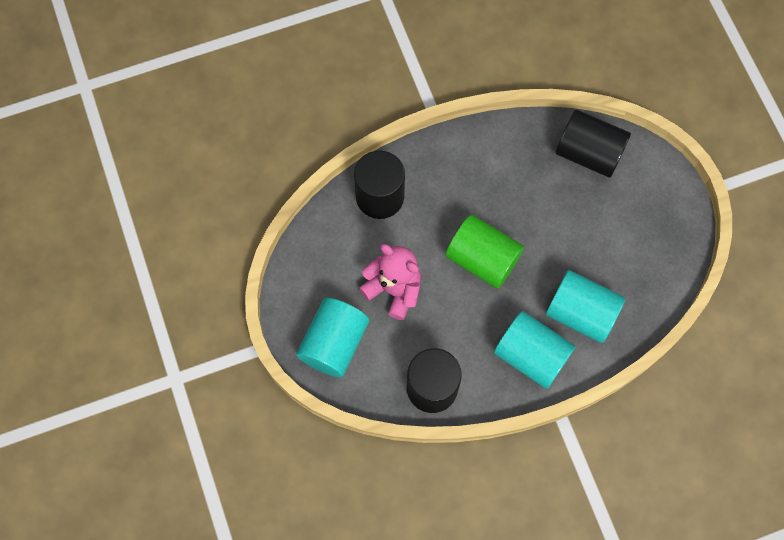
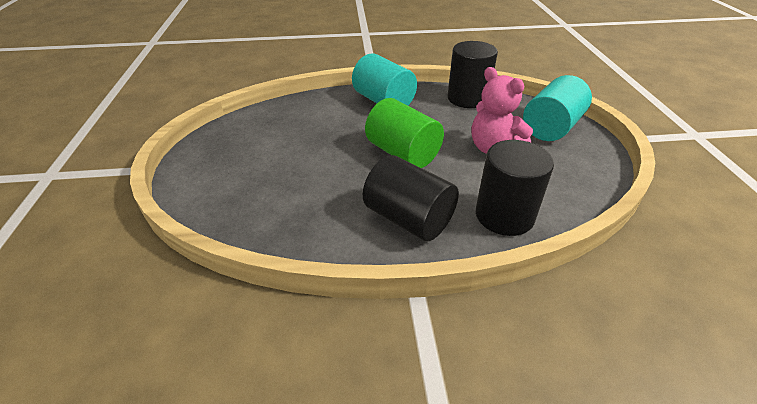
camera: 165 degrees left, 30 degrees down
turquoise cylinder [546,270,625,343] -> none
black cylinder [556,110,631,177] -> black cylinder moved to [363,155,459,241]

